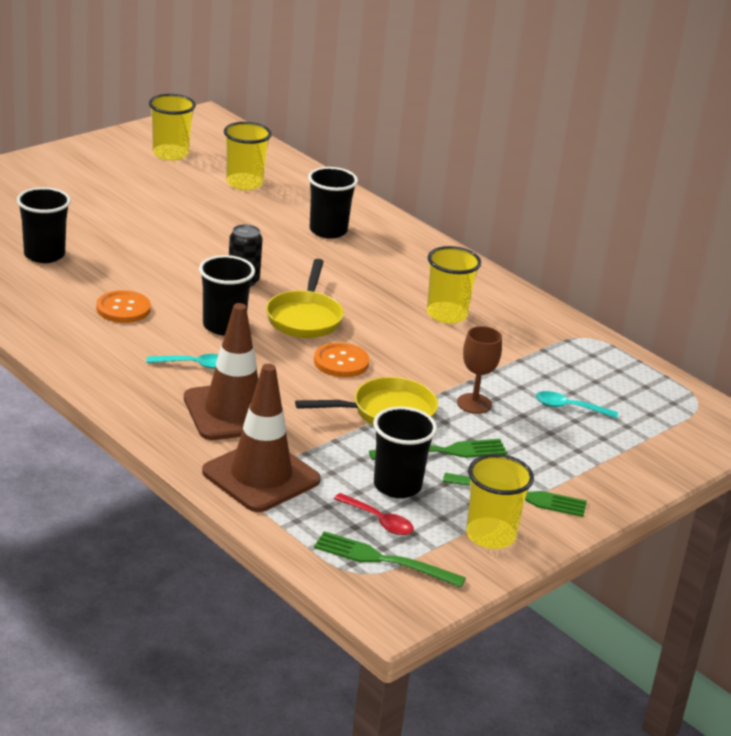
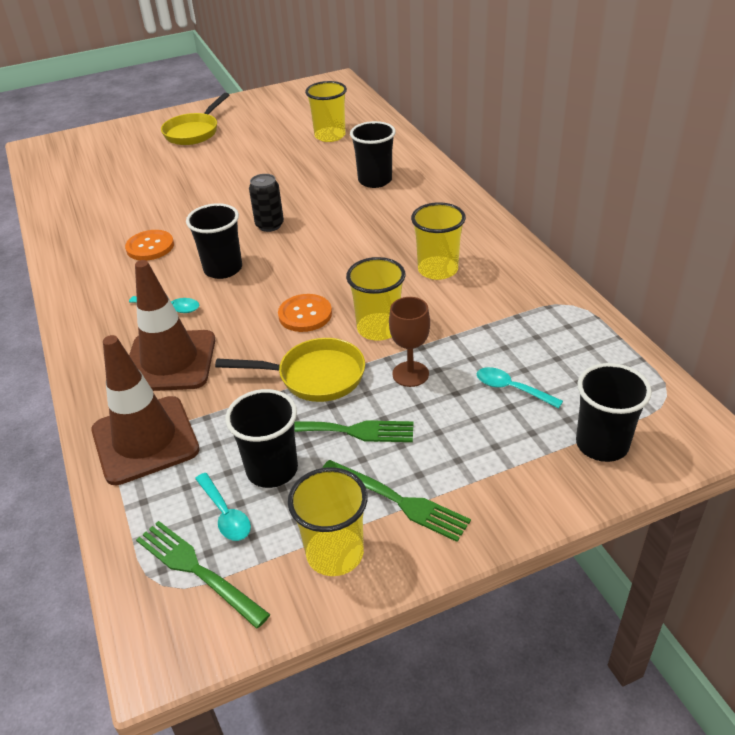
camera: 25 degrees right, 10 degrees up
black cup [17,187,71,263] -> black cup moved to [576,363,652,462]
yellow cup [149,94,196,161] -> yellow cup moved to [346,257,405,341]
yellow pan [266,259,344,338] -> yellow pan moved to [161,93,229,145]
red spoon [334,493,414,535] -> turquoise spoon [195,473,251,541]

